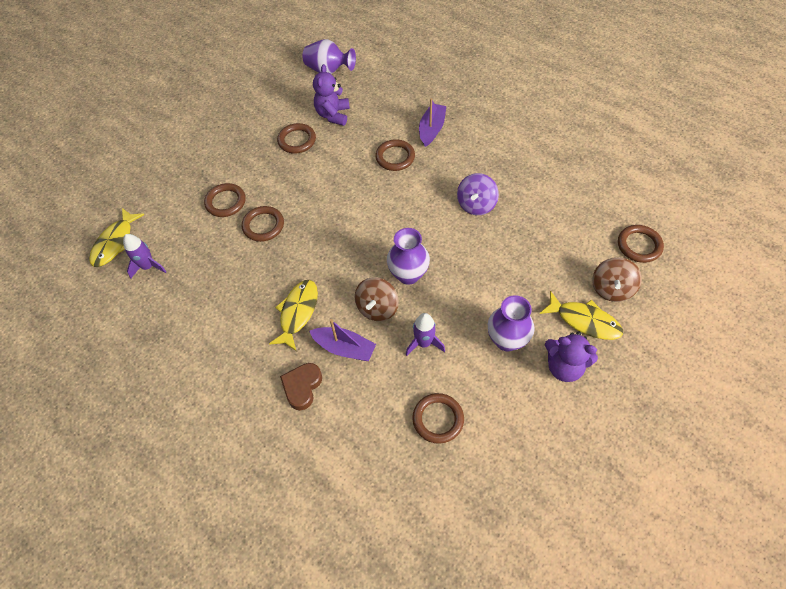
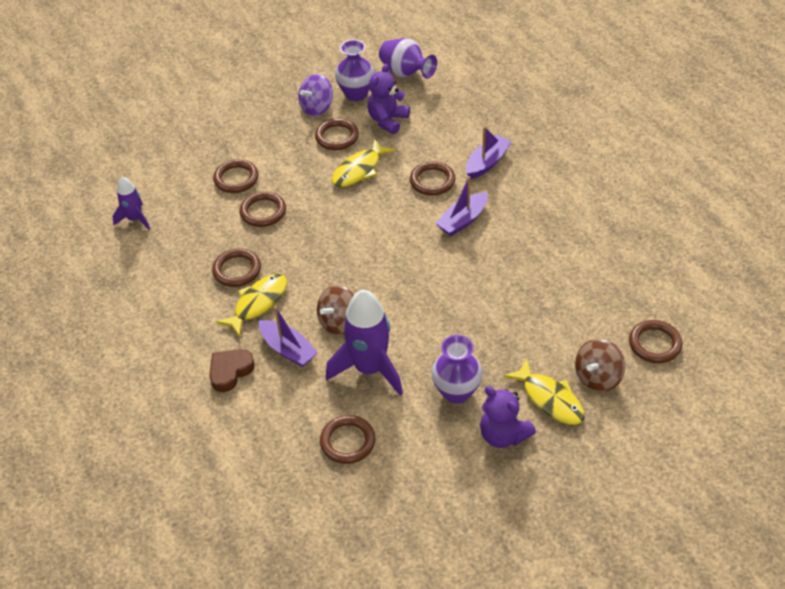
camera: 20 degrees right, 10 degrees down
yellow fish [89,208,145,267] -> yellow fish moved to [332,139,395,187]
purple vase [387,228,430,285] -> purple vase moved to [335,40,375,101]
purple rocket [406,313,445,356] -> purple rocket [326,290,403,396], size x1.83
purple spinning top [457,173,499,215] -> purple spinning top moved to [298,74,333,116]
none -> brown ring [212,248,261,287]
none -> purple boat [435,176,488,236]

